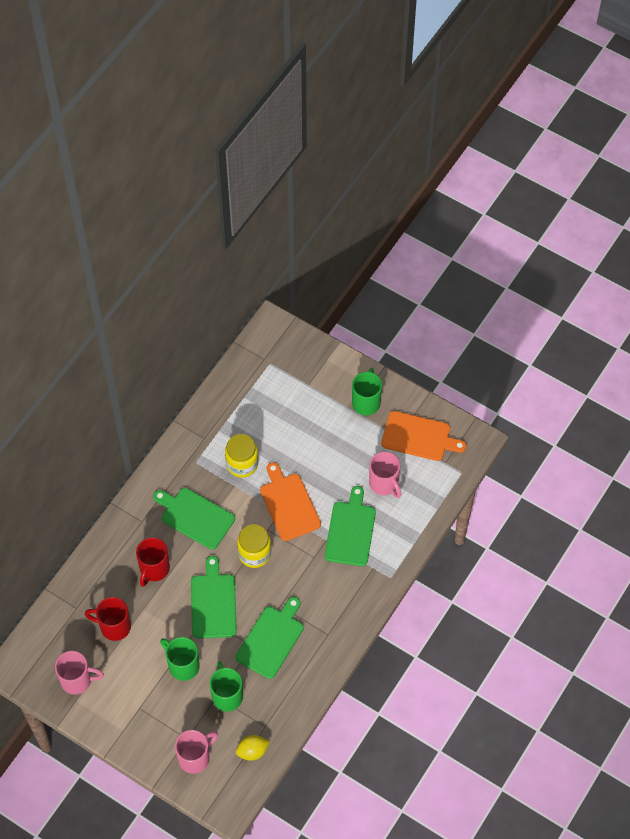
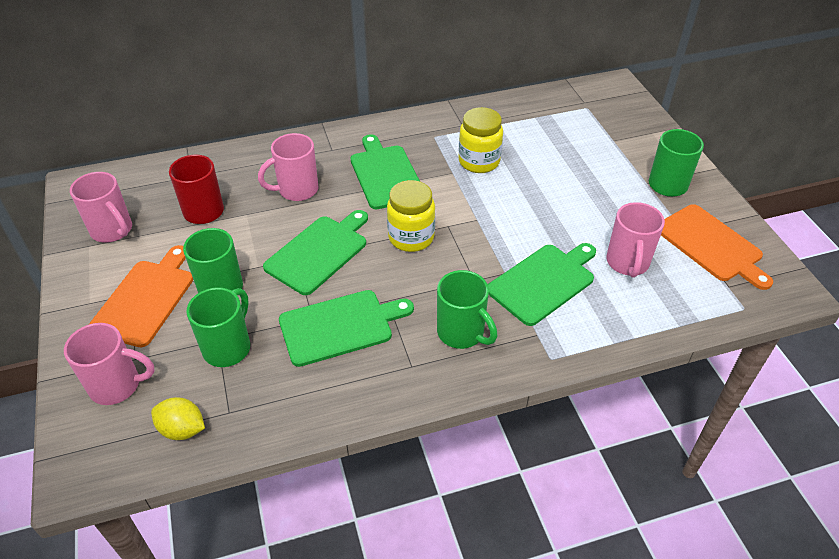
camera: 40 degrees right, 15 degrees down
red mug [136,537,170,587] -> pink mug [258,133,319,201]
orange cutting board [260,462,321,541] -> orange cutting board moved to [89,245,193,347]
none -> green mug [437,270,497,349]

